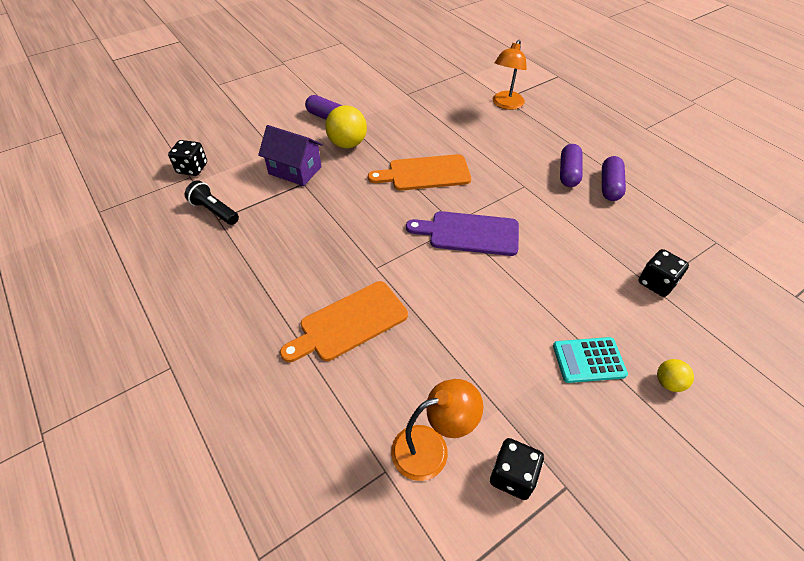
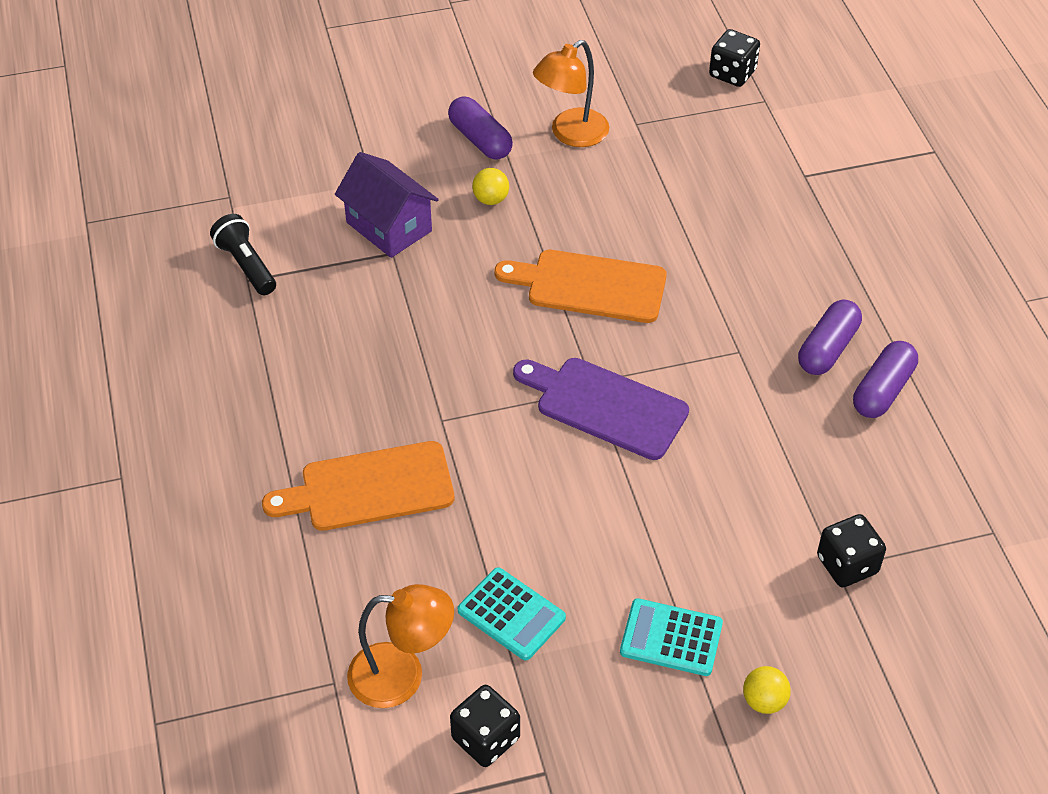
camera: 20 degrees right, 0 degrees up
black dice [168,140,207,176] -> black dice moved to [709,29,760,87]
yellow ball [325,105,367,148] -> yellow ball [472,168,509,205], size x0.54
orange lamp [493,40,527,110] -> orange lamp moved to [533,40,609,147]
none -> turquoise calculator [458,567,566,660]

